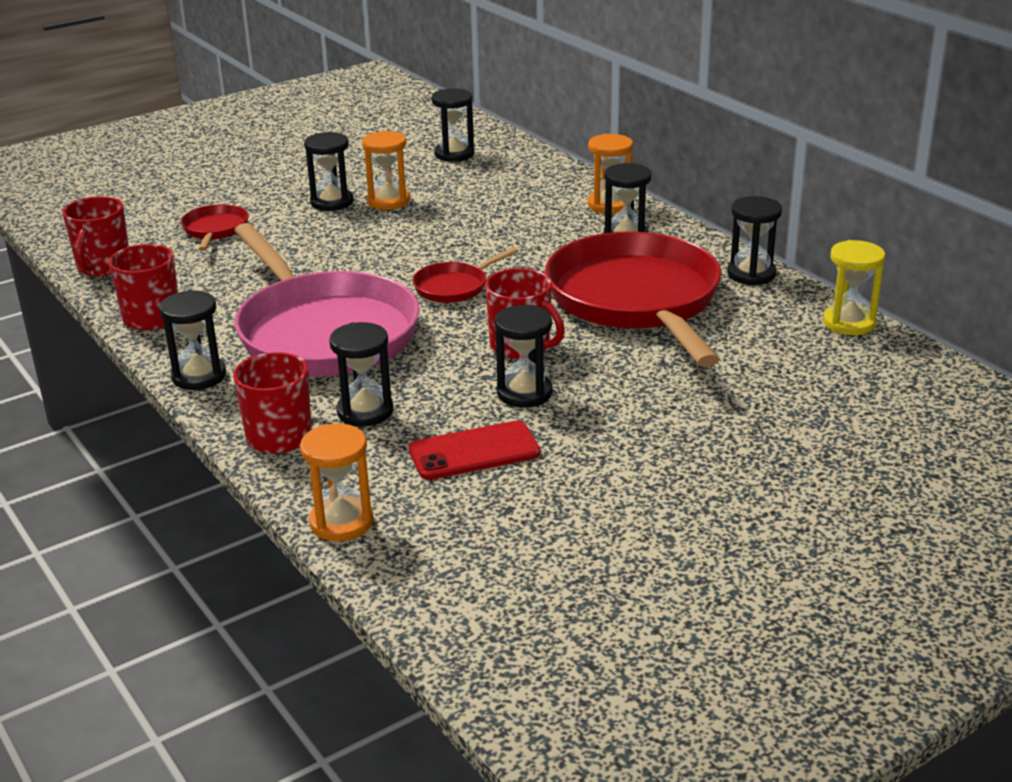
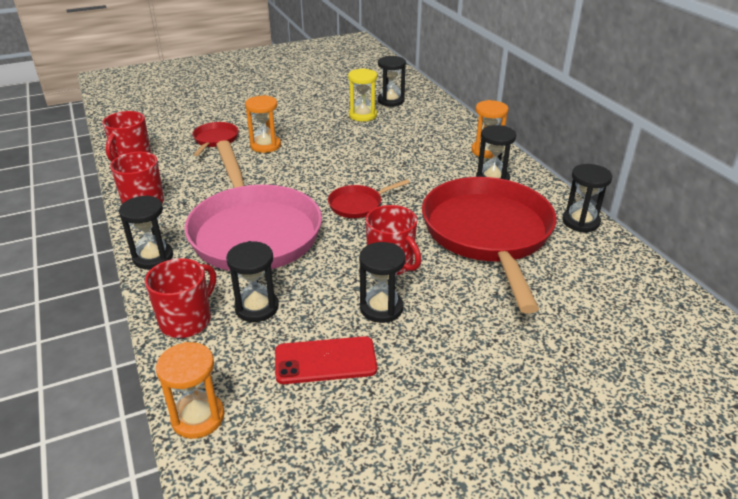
camera: 10 degrees right, 5 degrees up
black hourglass [304,132,354,211] -> none
orange hourglass [362,131,410,210] -> orange hourglass moved to [245,95,281,153]
yellow hourglass [823,240,885,335] -> yellow hourglass moved to [348,68,377,122]

